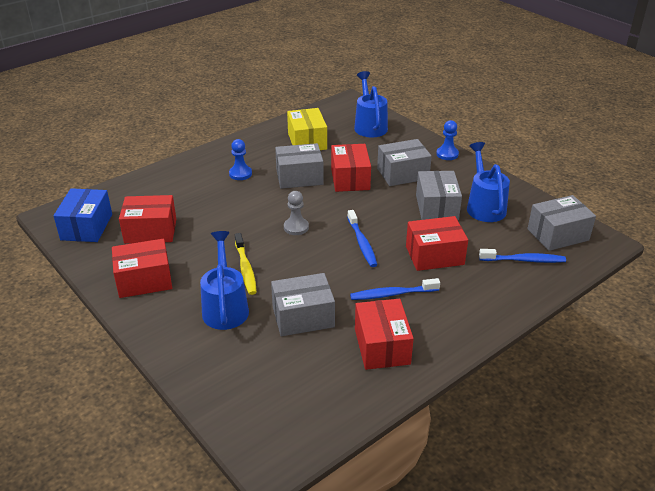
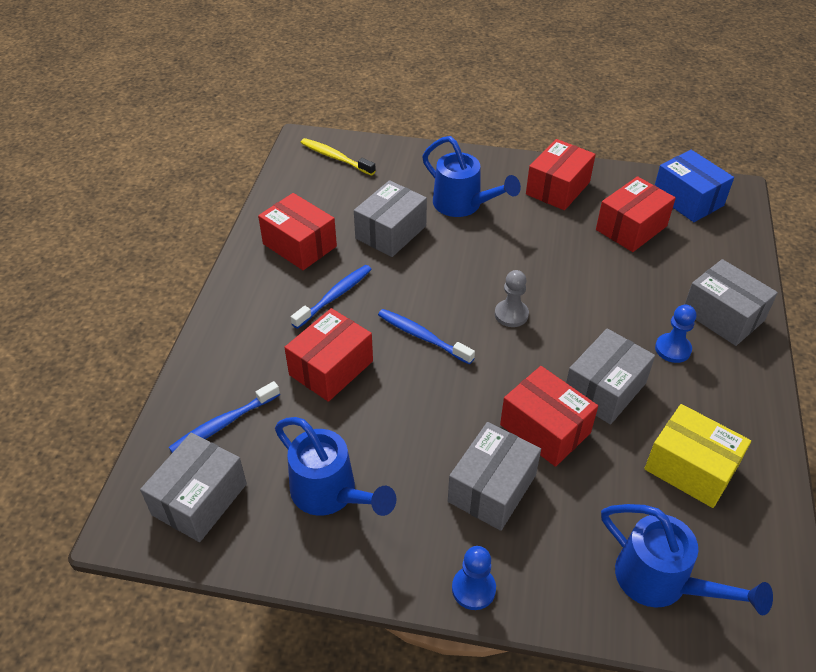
camera: 140 degrees right, 10 degrees up
yellow toothbrush [235,233,257,295] -> yellow toothbrush moved to [301,138,376,176]
grey box [416,171,462,220] -> grey box moved to [684,259,778,346]

